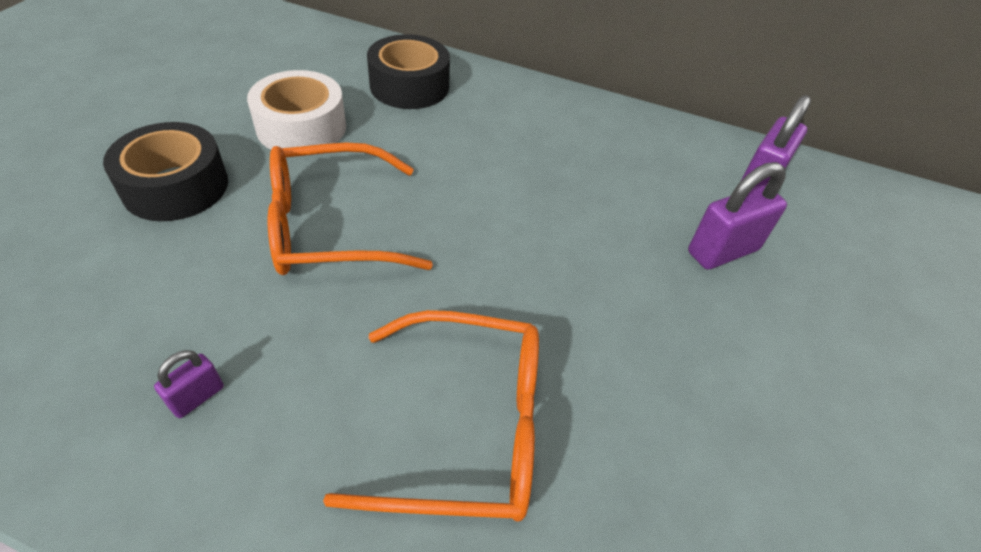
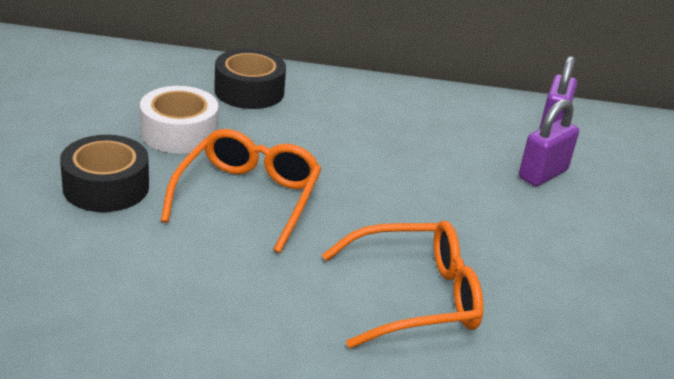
camera: 15 degrees left, 15 degrees down
purple padlock [154,350,224,418] -> none
orange glasses [268,143,433,275] -> orange glasses turned 135 degrees clockwise [161,129,321,253]

